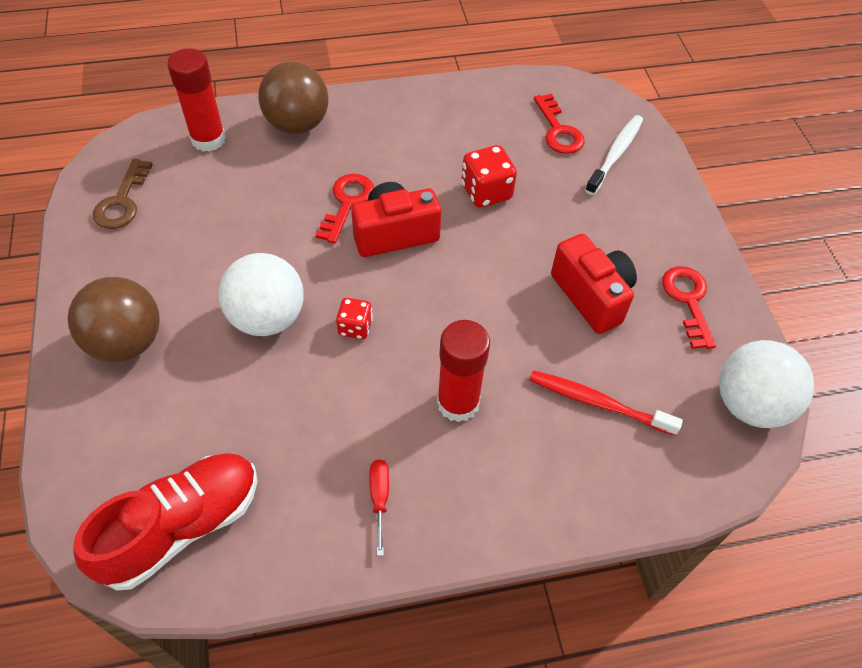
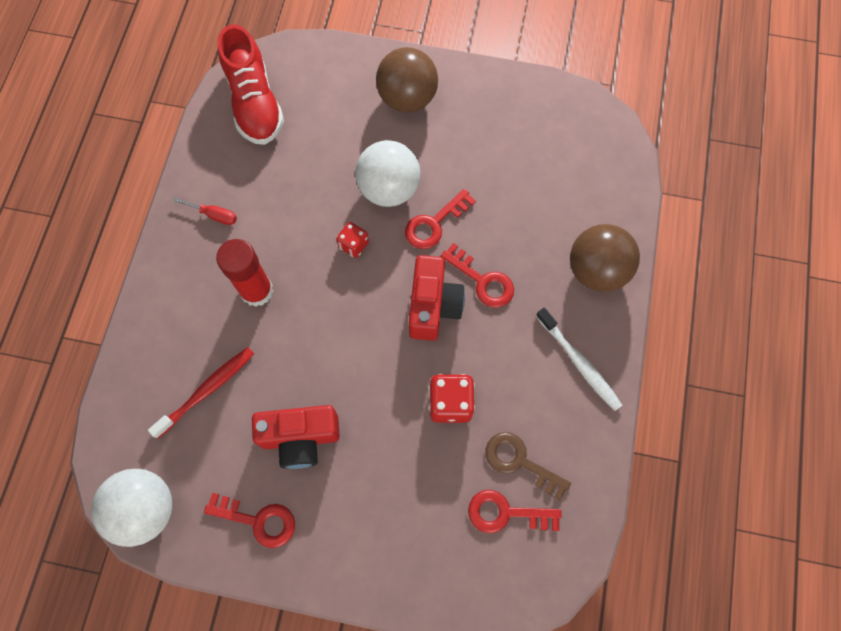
camera: 115 degrees right, 15 degrees up
brown key [93,159,153,229] -> brown key moved to [485,432,571,500]
red glue stick [167,48,226,152] -> none
white toothbrush [585,115,643,195] -> white toothbrush moved to [536,308,622,411]
none -> red key [405,189,476,249]

